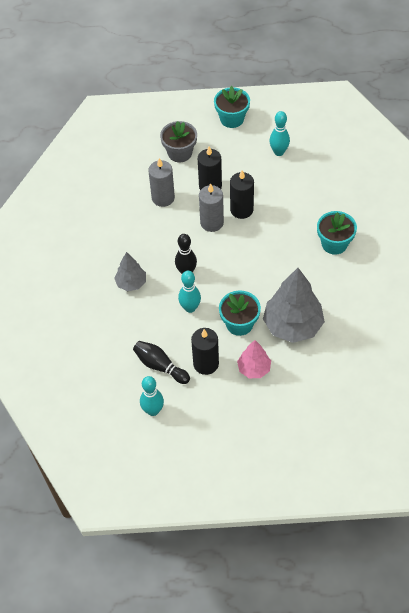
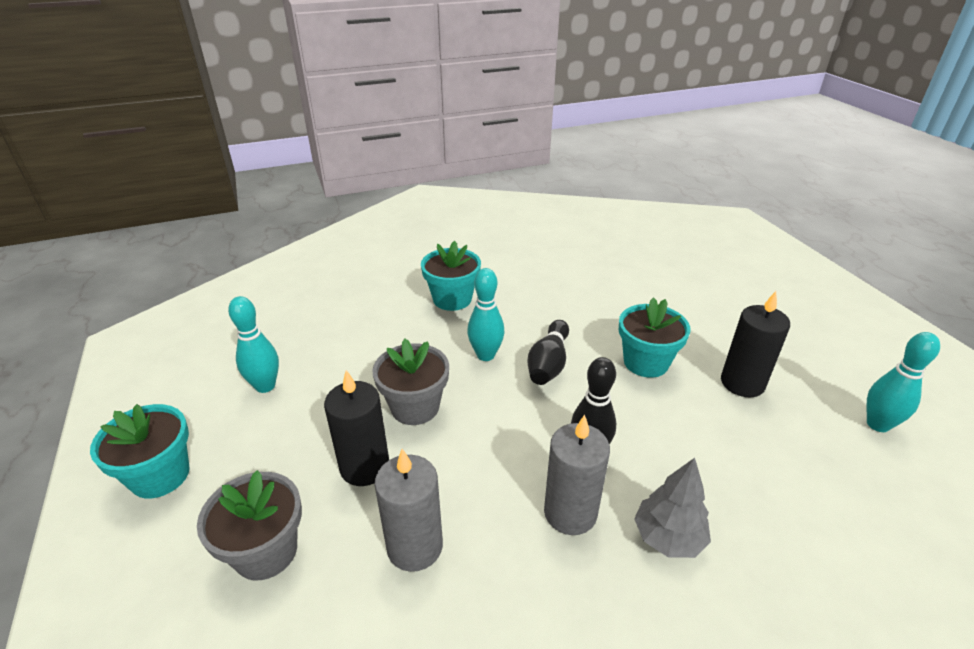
camera: 110 degrees left, 20 degrees down
black bowling pin [133,341,190,384] -> black bowling pin moved to [527,320,569,385]
turquoise bowling pin [178,271,201,313] -> turquoise bowling pin moved to [467,268,505,361]
grey candle [199,183,224,232] -> grey candle moved to [544,415,610,535]
black candle [230,170,254,219] -> grey flower pot [372,339,449,425]
pink tree [237,340,271,378] -> none
grey tree [263,268,325,343] -> none

